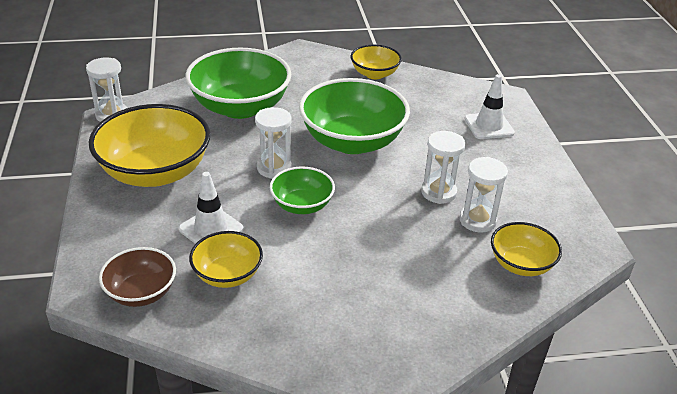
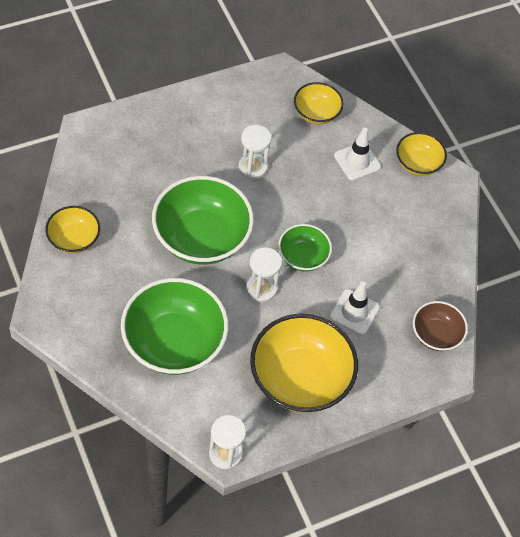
camera: 110 degrees left, 20 degrees up
yellow bowl [189,231,263,288] -> yellow bowl moved to [396,132,447,176]
white hourglass [460,157,508,233] -> none
white traffic cone [464,74,515,139] -> white traffic cone moved to [334,128,381,181]

